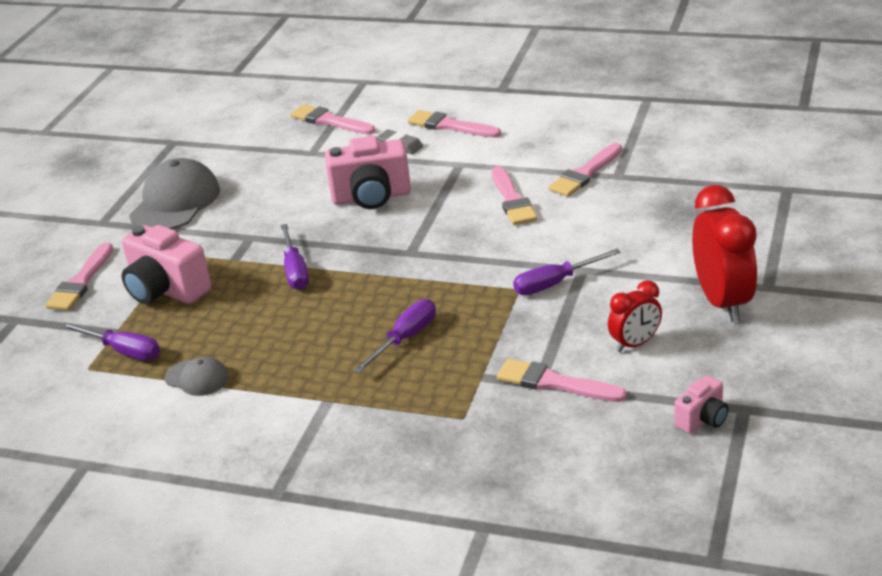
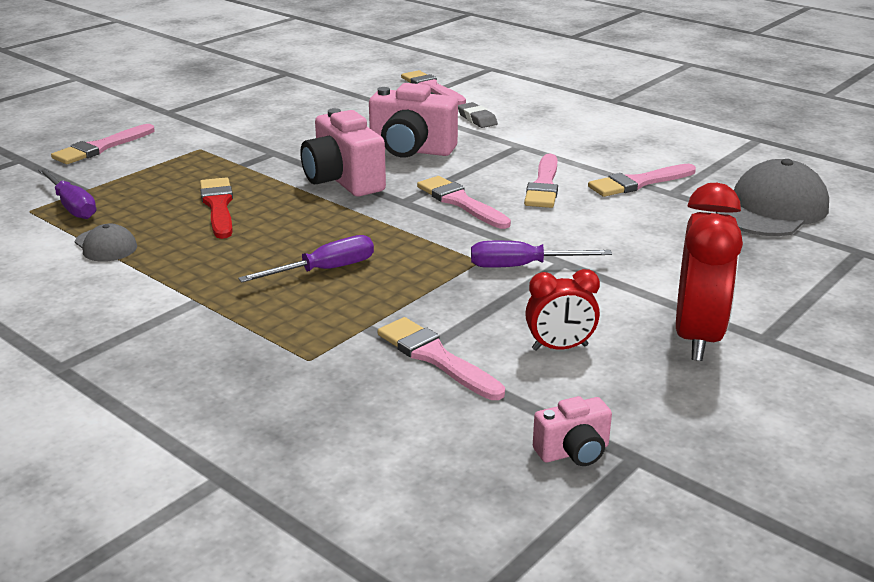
camera: 20 degrees right, 5 degrees down
pink camera [122,225,211,304] -> pink camera moved to [300,108,386,196]
grey cap [129,158,220,229] -> grey cap moved to [716,159,829,236]
purple screwdriver [281,224,309,290] -> none
pink brush [408,110,501,137] -> pink brush moved to [417,176,511,229]
none -> red brush [200,177,233,239]

